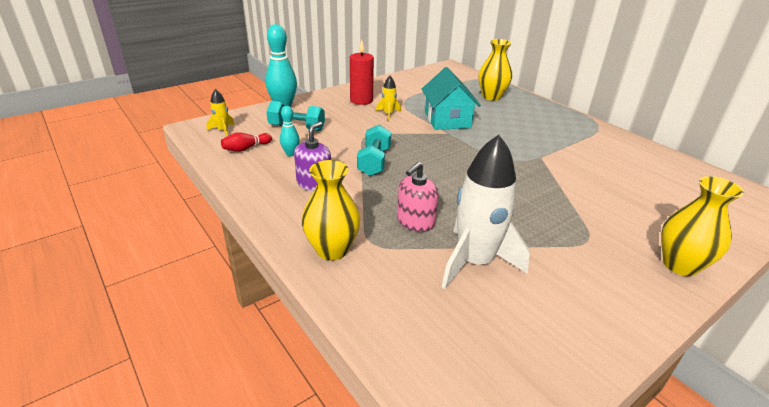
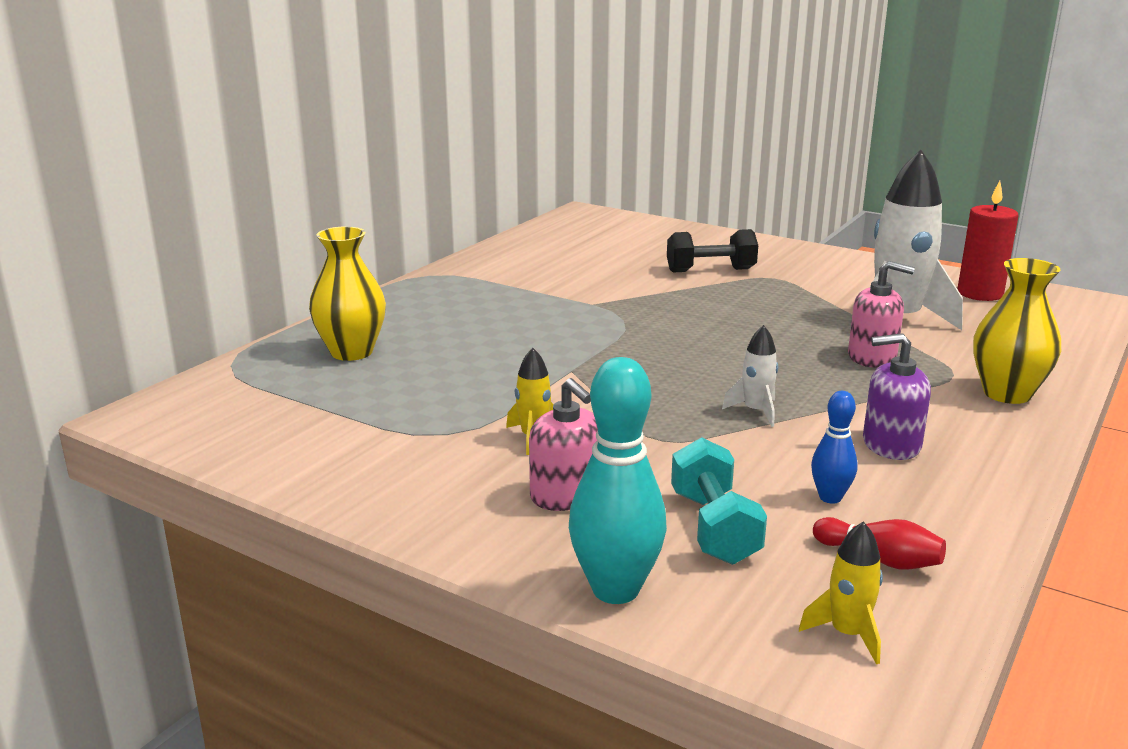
camera: 110 degrees left, 10 degrees down
turquoise bowling pin [280,106,300,156] -> blue bowling pin [811,391,858,504]
red candle [350,40,374,105] -> red candle moved to [957,181,1019,301]
turquoise dumbbell [357,124,391,176] -> white rocket [722,325,778,427]
turquoise house [422,67,481,130] -> none
yellow vase [661,176,744,276] -> none
none -> pink soap dispenser [529,378,598,511]
none -> black dumbbell [667,229,758,273]

